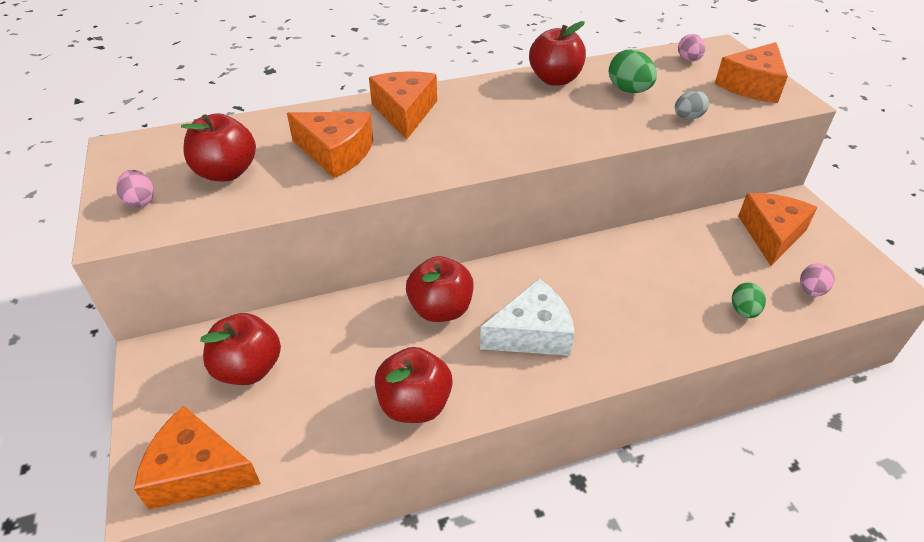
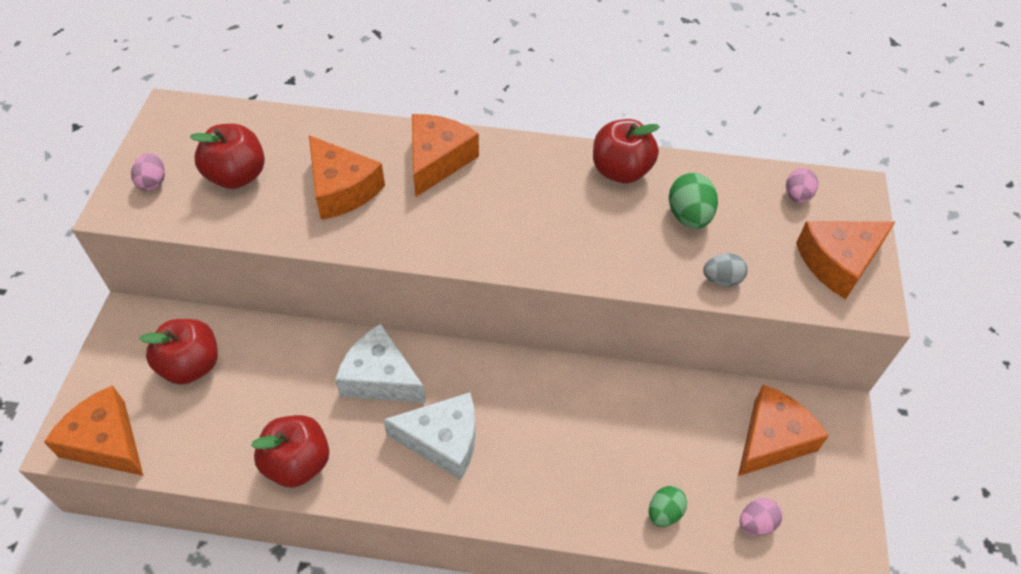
camera: 25 degrees right, 10 degrees up
red apple [406,256,473,322] -> white cheese [335,324,426,403]

